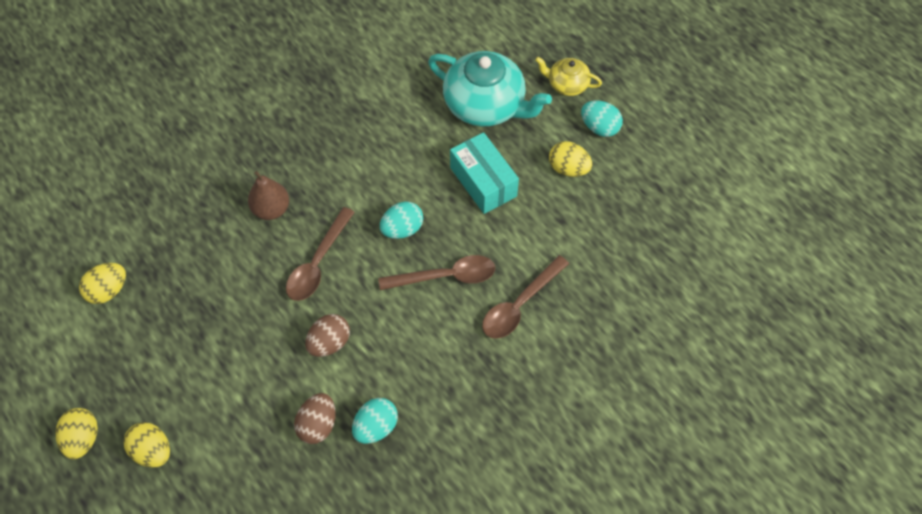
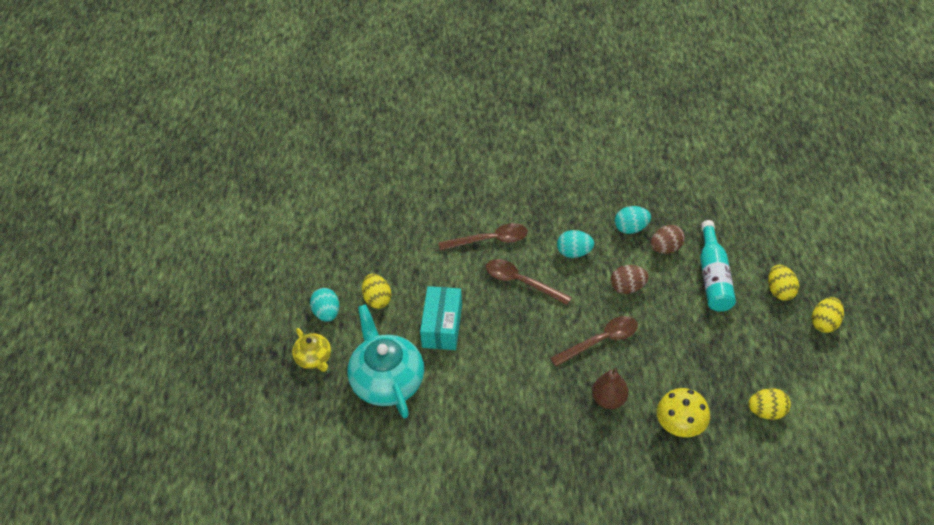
camera: 140 degrees left, 10 degrees down
turquoise egg [380,201,423,239] -> turquoise egg moved to [557,230,594,258]
none -> yellow mushroom [657,388,710,437]
none -> turquoise bottle [700,220,736,312]

